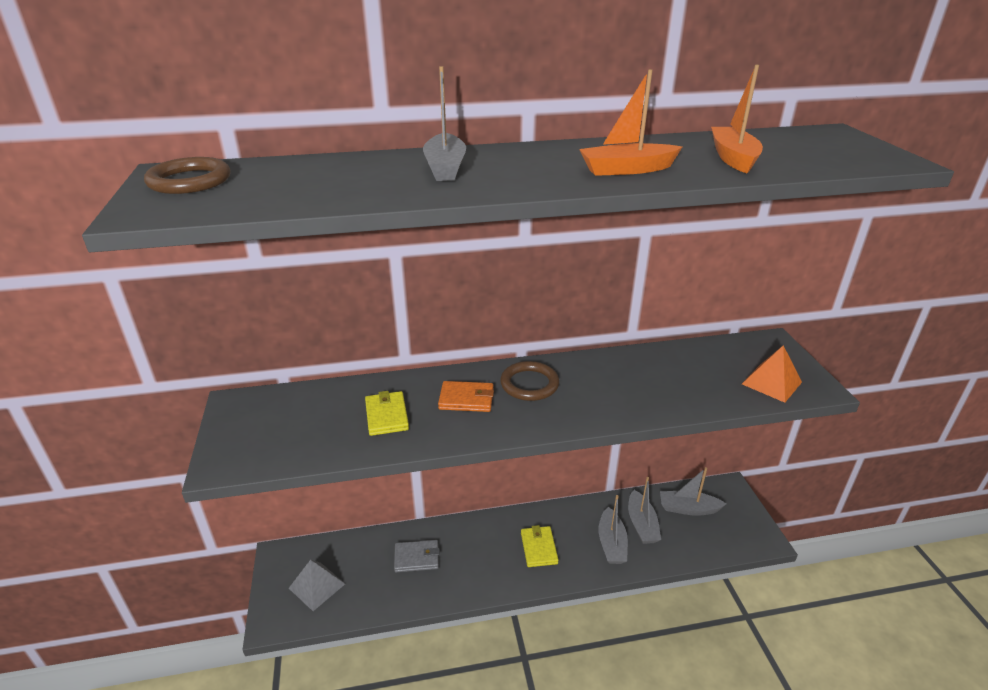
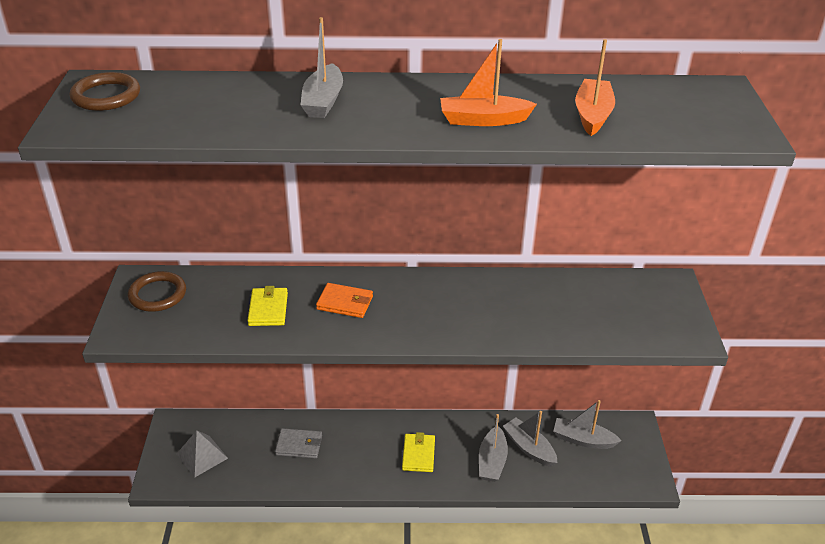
camera: 10 degrees right, 5 degrees up
brown ring [500,361,559,401] -> brown ring moved to [128,271,186,312]
grey boat [628,477,661,544] -> grey boat turned 135 degrees clockwise [503,411,557,467]
orange pyramid [742,346,802,403] -> none

